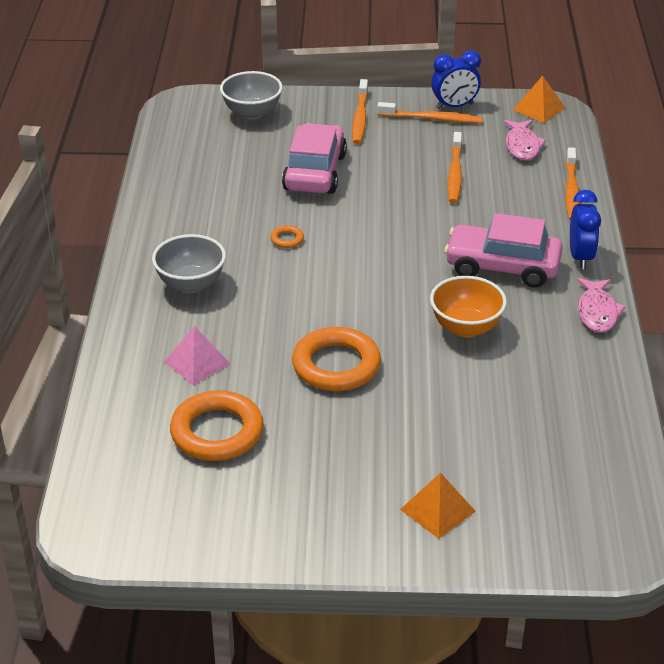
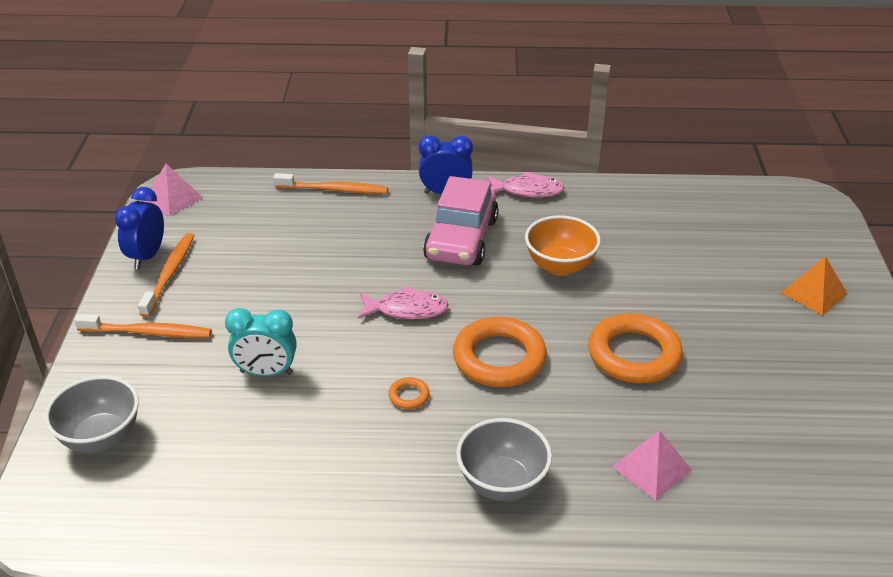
camera: 90 degrees left, 0 degrees up
orange ring [170,390,264,461] -> orange ring moved to [453,317,547,387]
pink car [282,123,347,194] -> turquoise clock [225,308,297,376]
blue clock [431,51,481,109] -> blue clock turned 150 degrees counterclockwise [115,187,164,269]
orange toothbrush [448,132,462,203] -> none
pink fish [504,120,546,160] -> pink fish moved to [358,286,449,320]
orange pyramid [513,76,565,123] -> pink pyramid [145,164,203,216]

